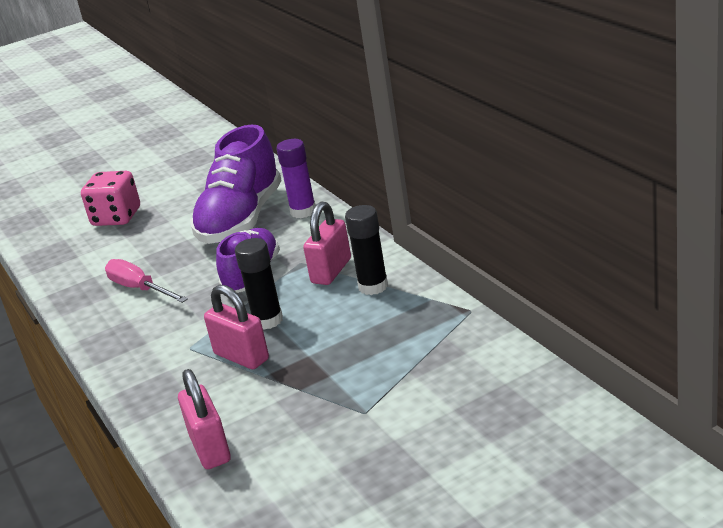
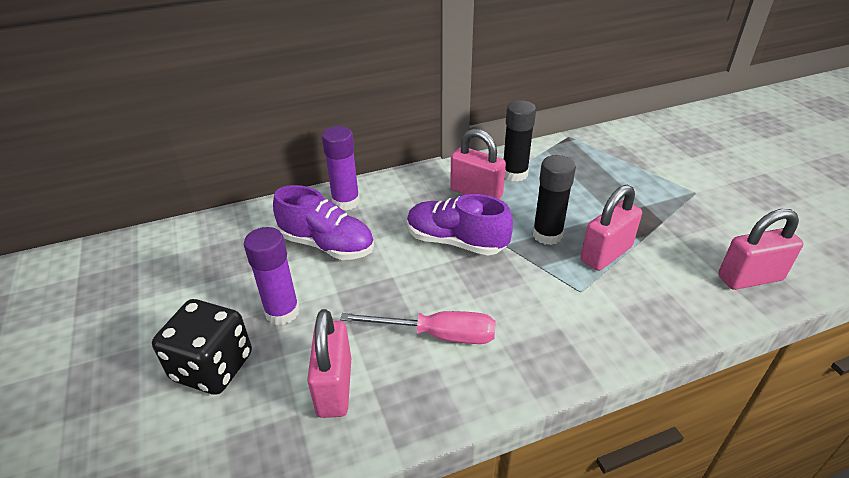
camera: 85 degrees left, 10 degrees up
pink dice [81,171,140,226] -> black dice [152,299,252,395]
pink screwdriver [105,259,188,303] -> pink screwdriver turned 135 degrees counterclockwise [340,311,495,344]
purple shoe [190,124,282,244] -> purple shoe [273,185,374,260], size x0.64
none -> purple glue stick [244,227,300,325]
none -> pink padlock [307,309,351,418]

